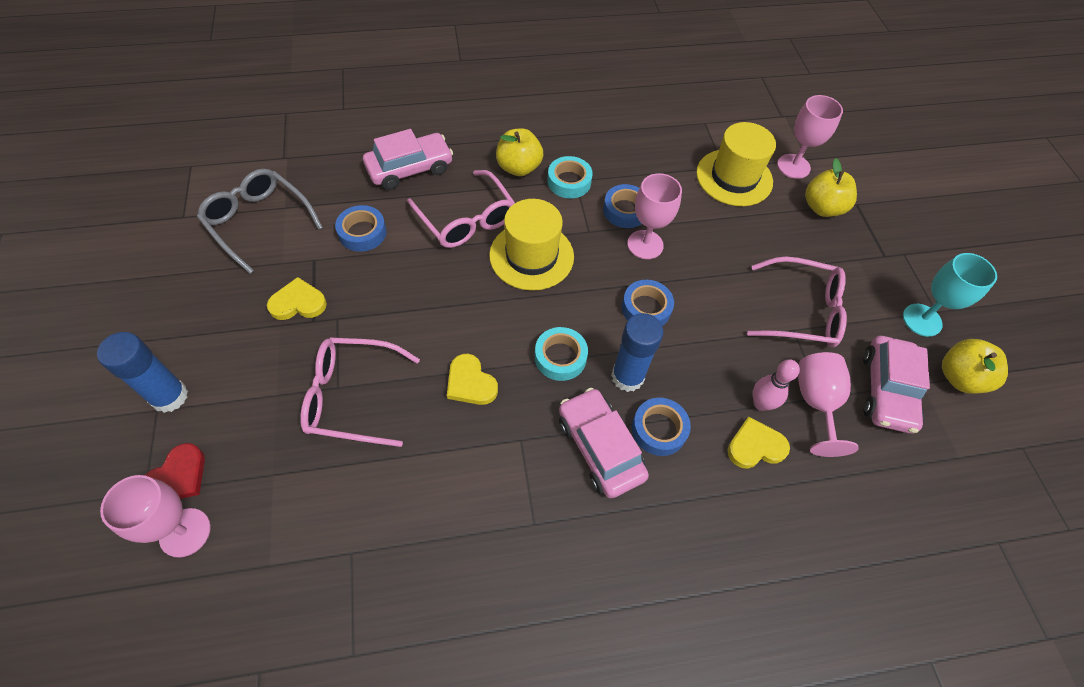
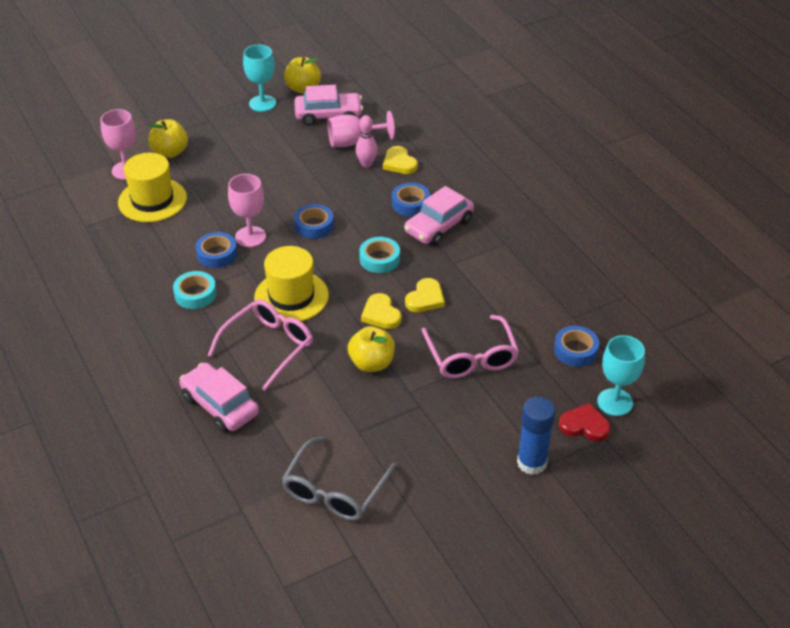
camera: 105 degrees left, 15 degrees down
pink goblet [100,475,211,558] -> turquoise goblet [597,335,645,416]
yellow heart [267,277,327,320] -> yellow heart moved to [361,293,401,329]
blue tape [335,205,387,252] -> blue tape moved to [554,326,599,367]
yellow apple [496,128,543,176] -> yellow apple moved to [348,326,395,372]
blue glue stick [611,313,663,392] -> none
pink glasses [747,257,847,347] -> none

